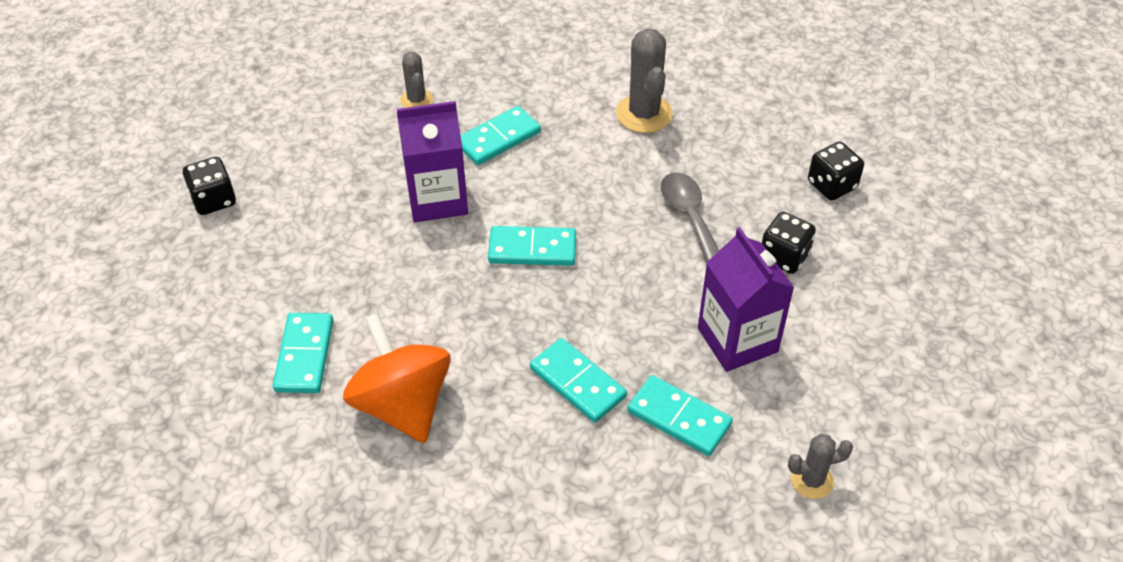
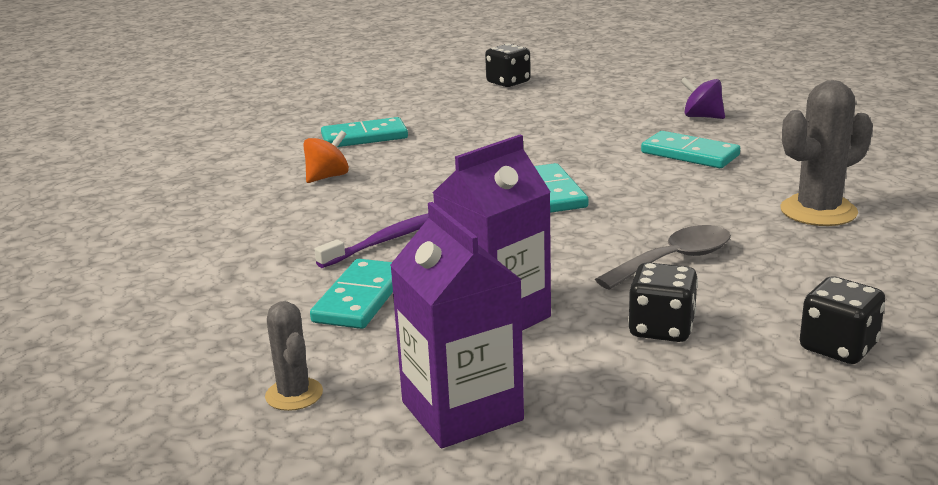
camera: 75 degrees right, 25 degrees down
orange spinning top [343,313,451,443] -> orange spinning top [303,130,349,183], size x0.50
purple carton [397,101,468,222] -> purple carton moved to [390,202,524,448]
grey cactus [400,52,433,108] -> purple spinning top [680,77,725,119]
turquoise domino [530,338,627,423] -> purple toothbrush [315,213,429,268]

